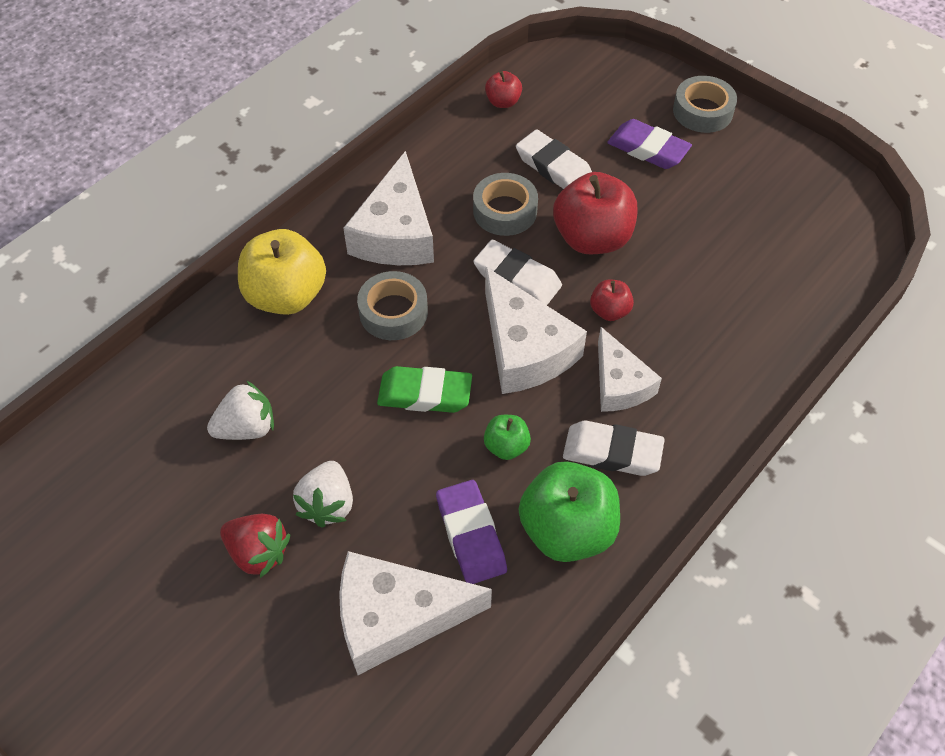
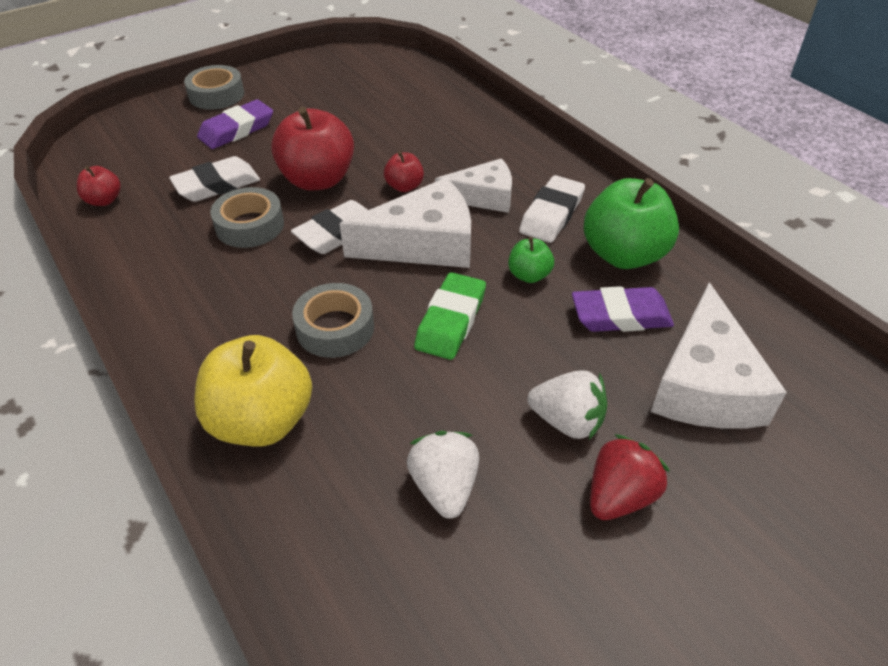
camera: 75 degrees left, 10 degrees down
white cheese [343,151,434,265] -> none

